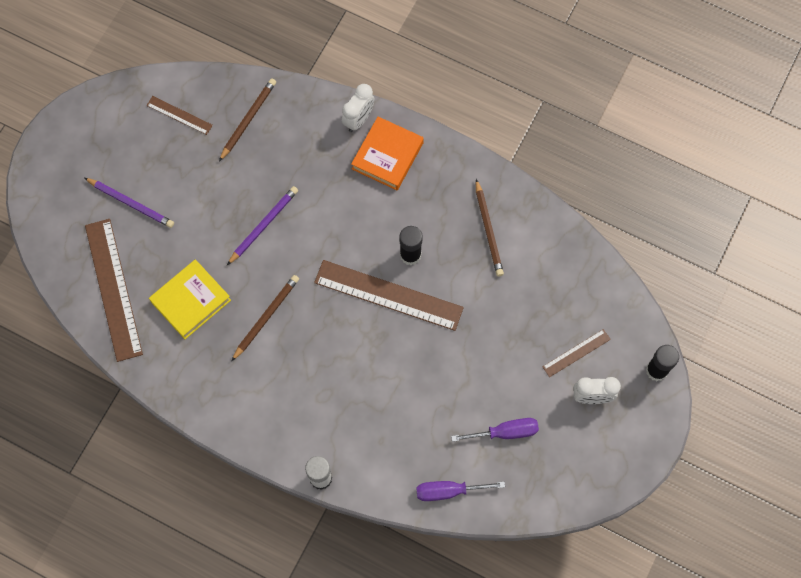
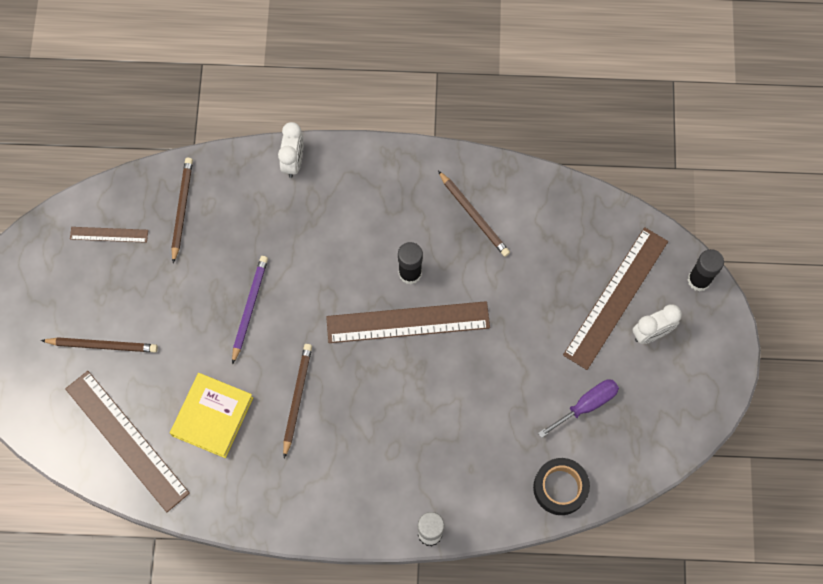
camera: 25 degrees left, 0 degrees up
purple pencil [85,178,174,228] -> brown pencil [41,337,158,352]
orange book [351,117,424,190] -> none
purple screwdriver [416,481,505,501] -> black tape [533,458,590,515]
brown ruler [542,329,611,377] -> brown ruler [563,227,668,370], size x2.05

